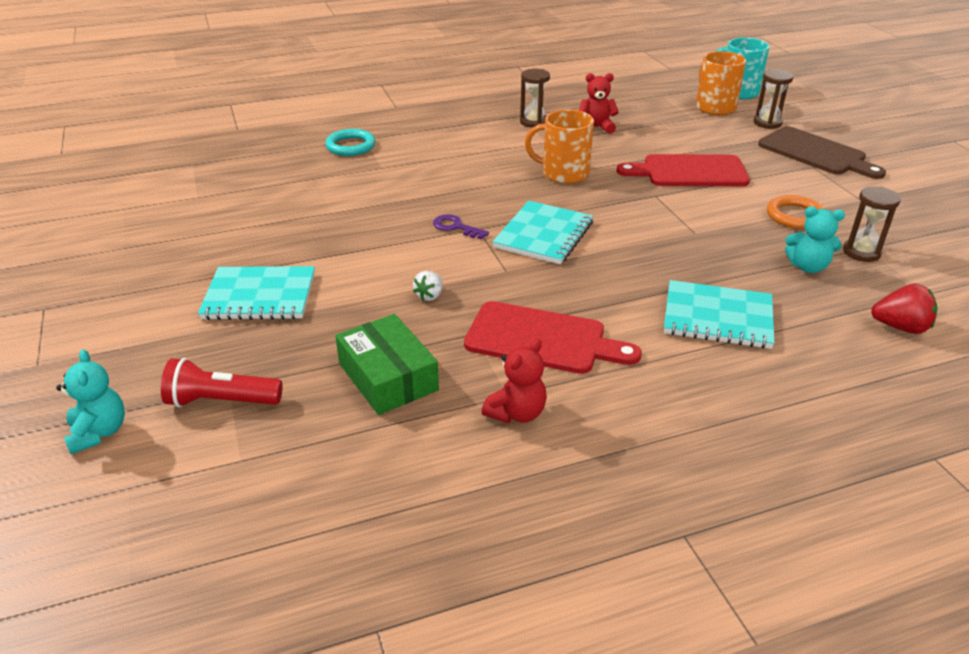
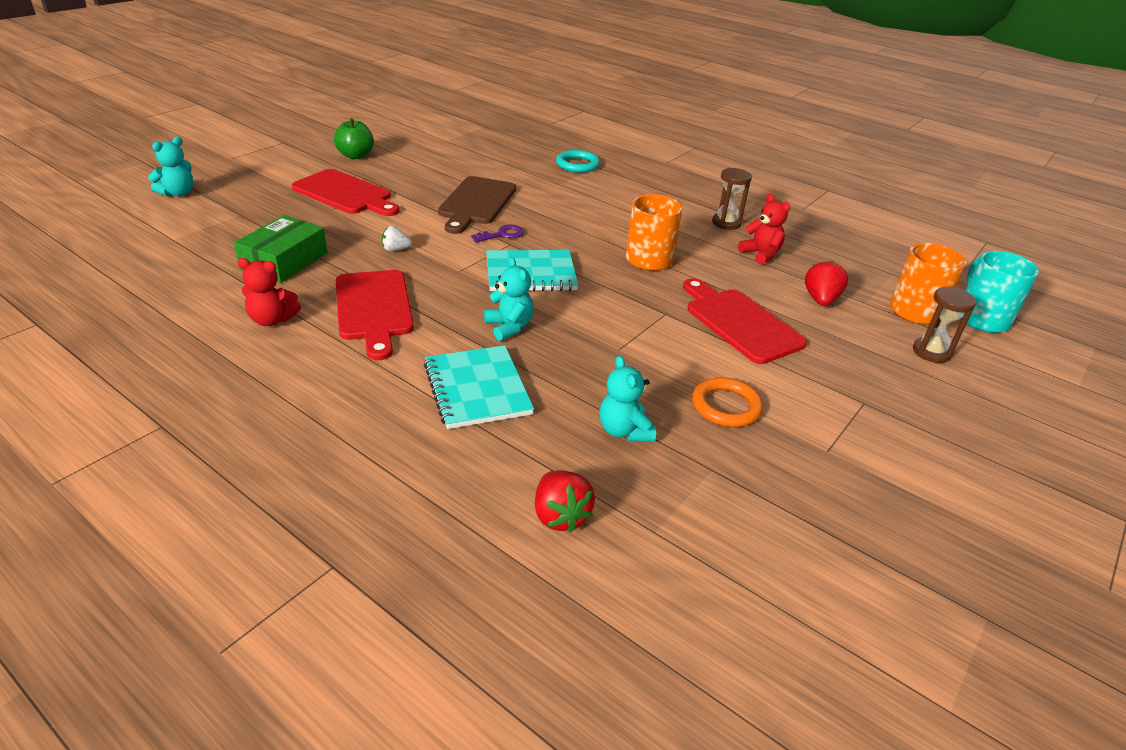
camera: 55 degrees right, 0 degrees up
red flashlight [161,358,283,407] -> none
turquoise notebook [198,266,315,320] -> red cutting board [292,169,399,216]
purple key [433,214,489,240] -> purple key turned 60 degrees clockwise [471,225,524,242]
brown cutting board [758,126,886,179] -> brown cutting board moved to [438,176,516,234]
brown hourglass [843,186,901,262] -> none
none -> green apple [334,118,374,159]
none -> turquoise teddy bear [484,257,533,341]
none -> red strawberry [805,260,848,306]

